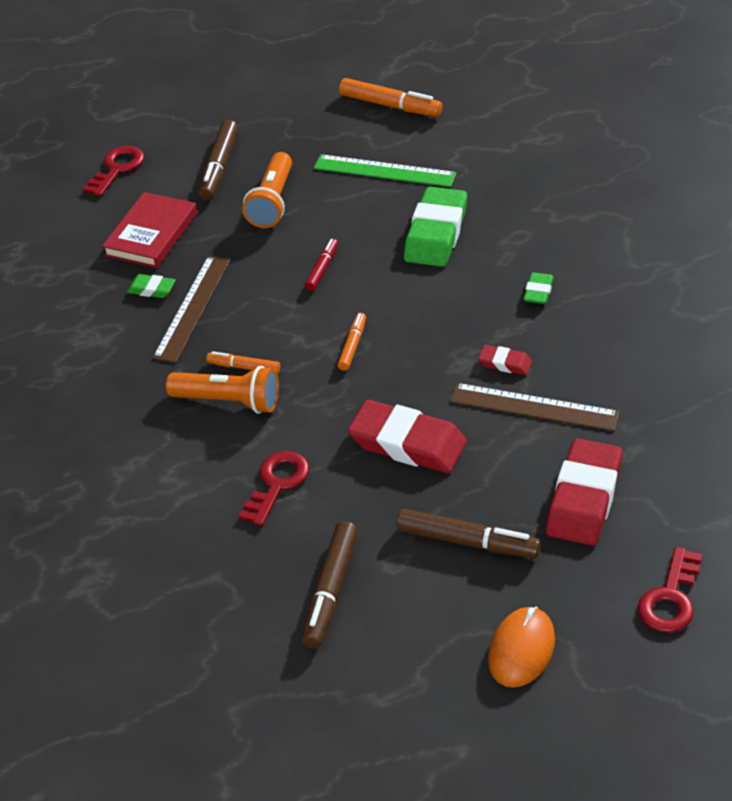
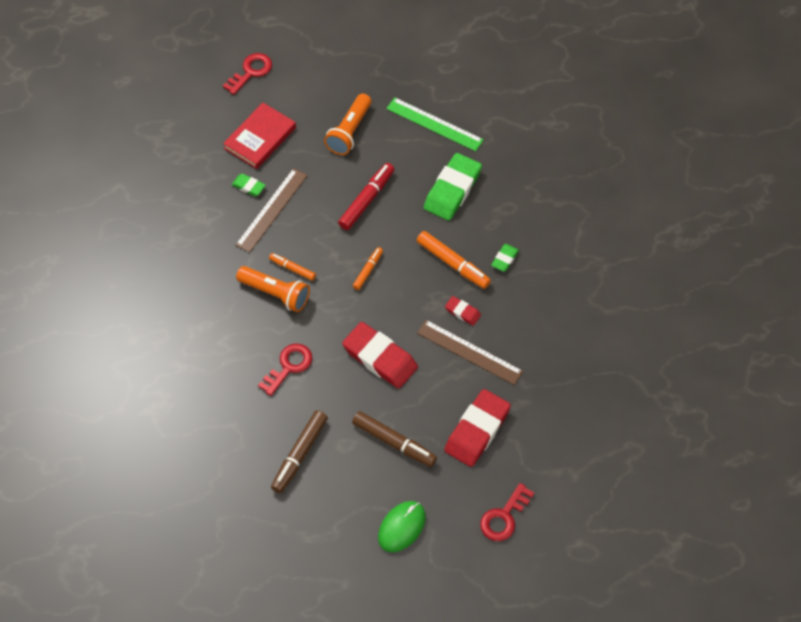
camera: 10 degrees right, 15 degrees up
brown marker [198,120,238,201] -> none
red marker [305,239,338,291] -> red marker [338,163,394,230], size x1.71
orange marker [339,78,443,117] -> orange marker moved to [417,231,491,289]
orange mouse [488,607,555,688] -> green mouse [378,501,426,552]

